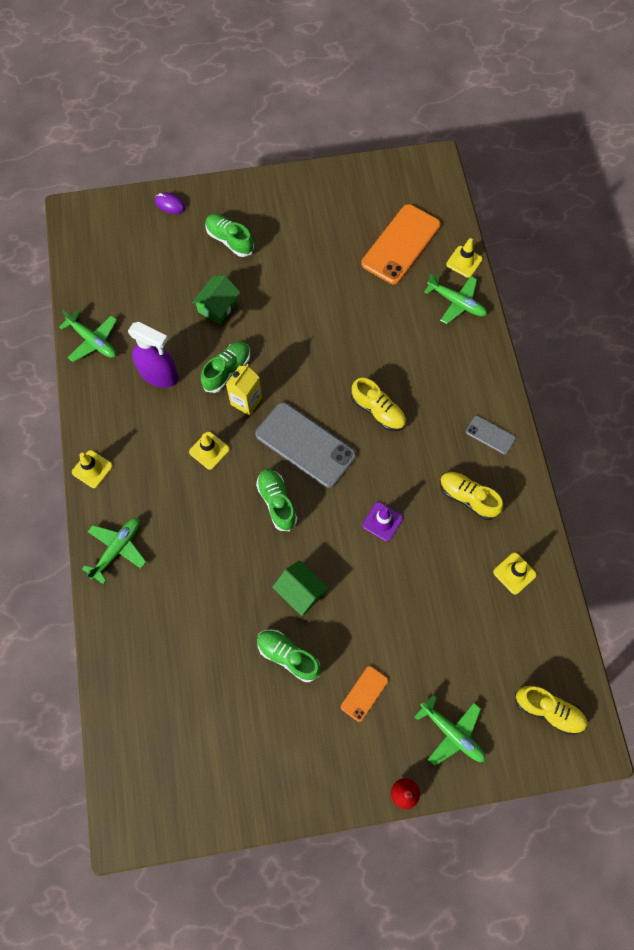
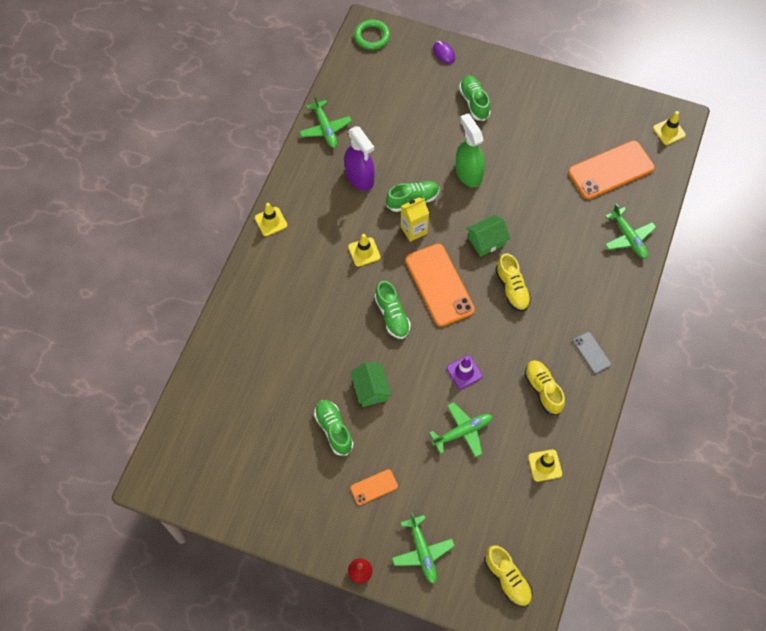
camera: 30 degrees right, 5 degrees down
green plane [82,518,146,584] -> green plane moved to [429,402,493,458]
green house [192,275,240,325] -> green house moved to [466,215,510,257]
grey phone [255,402,356,488] -> orange phone [405,244,475,327]
green shoe [256,469,297,531] -> green shoe turned 150 degrees clockwise [375,281,411,339]
yellow traffic cone [446,238,482,278] -> yellow traffic cone moved to [653,111,686,145]
none -> green ring [354,20,390,50]
none -> green spray bottle [456,113,485,187]

